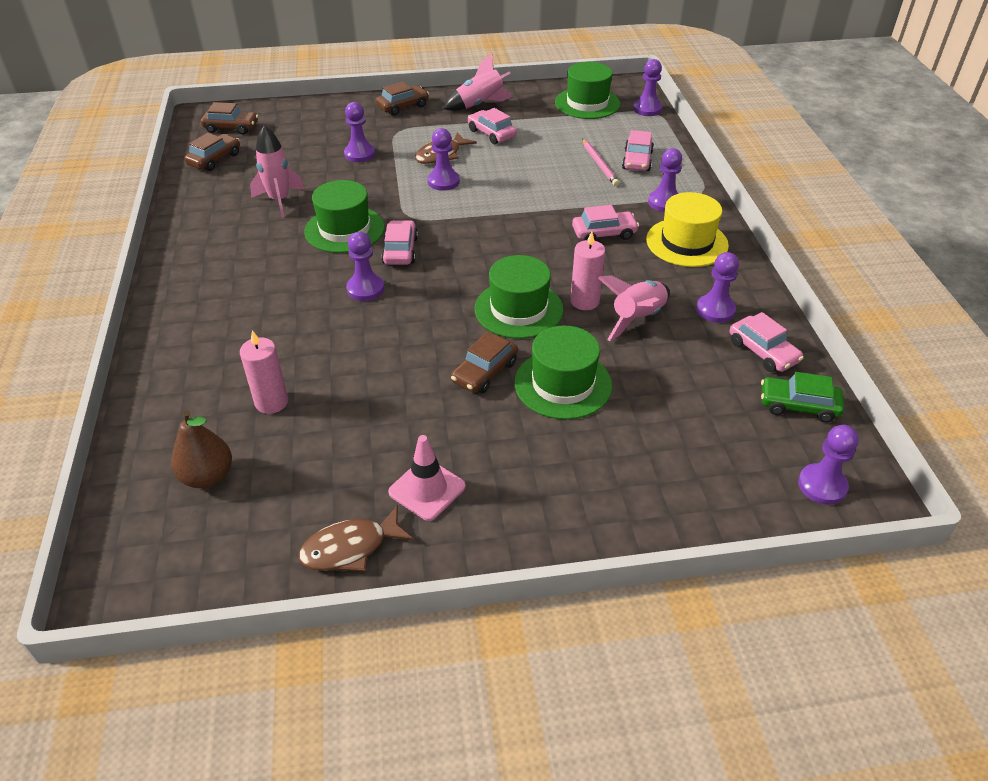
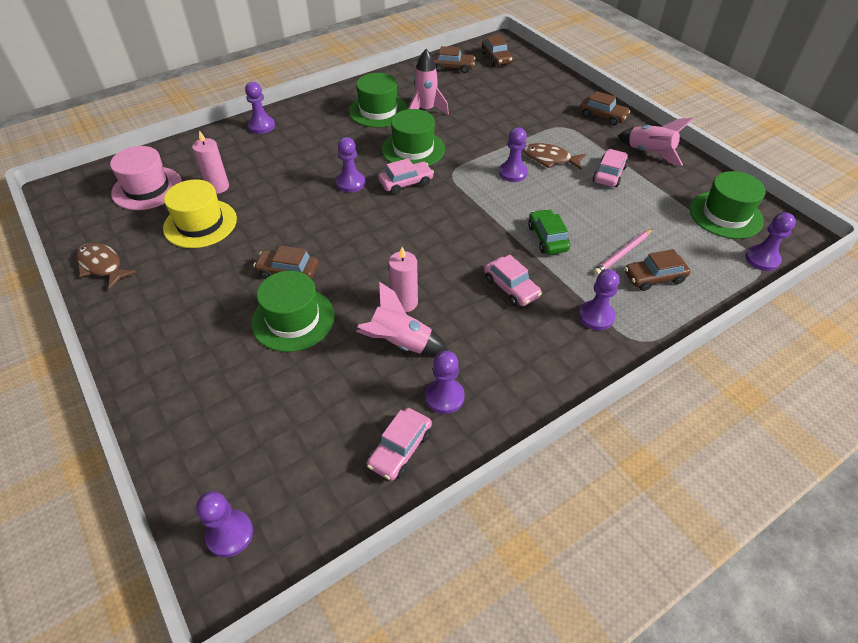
camera: 65 degrees right, 5 degrees up
brown pear [171,410,232,488] -> pink hat [110,146,182,210]
purple pawn [344,102,375,162] -> purple pawn moved to [245,82,275,134]
pink traffic cone [388,435,466,521] -> none
green hat [474,255,563,339] -> green hat moved to [349,73,408,128]
pink car [622,130,654,171] -> brown car [625,249,690,291]
yellow hat [646,192,729,267] -> yellow hat moved to [163,179,237,248]
green car [761,372,844,422] -> green car moved to [528,209,570,255]

